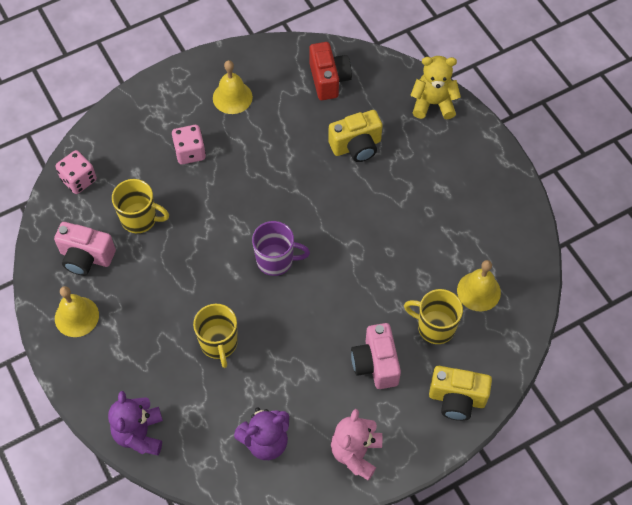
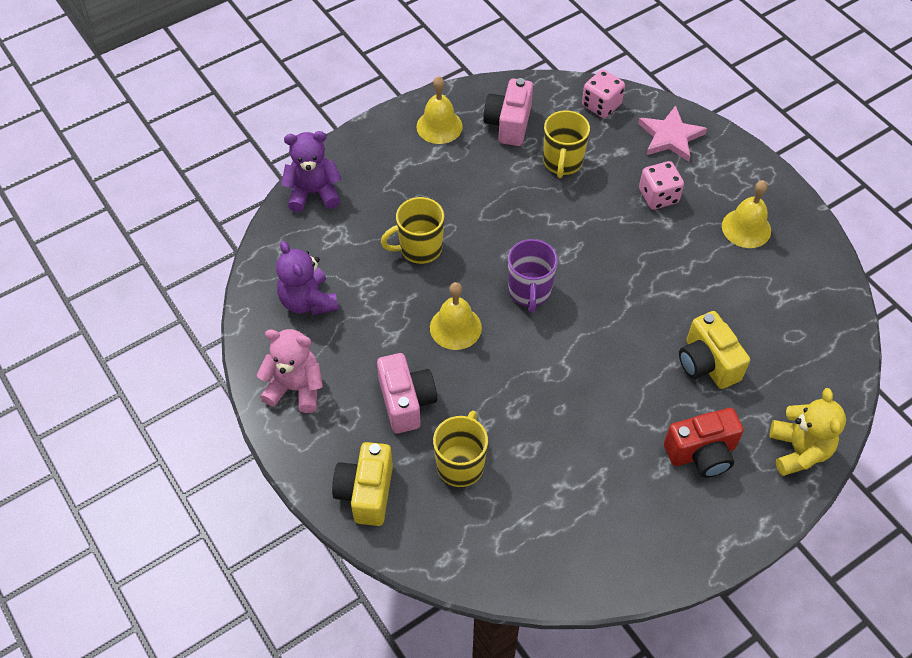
camera: 85 degrees right, 5 degrees down
red camera [309,42,352,100] -> red camera moved to [664,408,744,478]
pink camera [351,323,401,389] -> pink camera turned 90 degrees clockwise [377,353,437,433]
yellow bell [457,260,501,311] -> yellow bell moved to [430,282,482,350]
none -> pink star [638,105,707,162]

